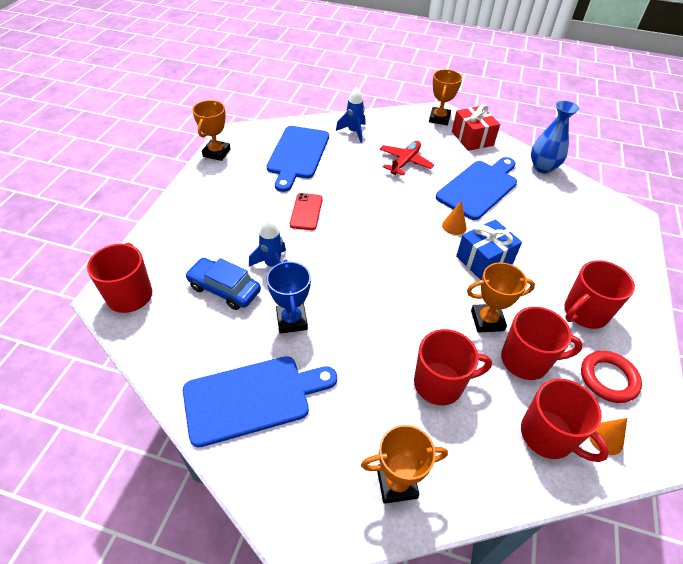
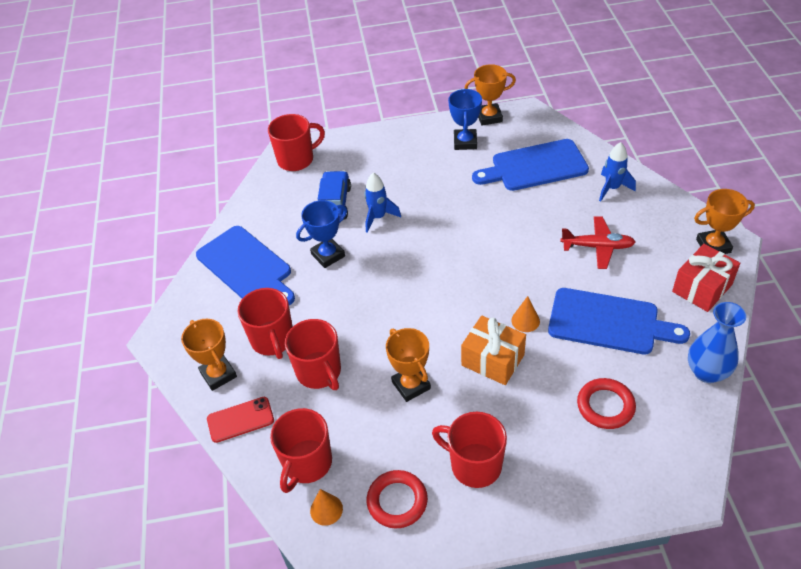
camera: 70 degrees right, 0 degrees up
red phone [290,193,323,230] -> red phone moved to [207,397,274,443]
blue gift [456,219,522,280] -> orange gift [461,315,526,385]
red mug [501,307,583,380] -> red mug moved to [237,288,293,359]
none -> blue trophy [448,89,482,150]
none -> red ring [577,378,636,429]

